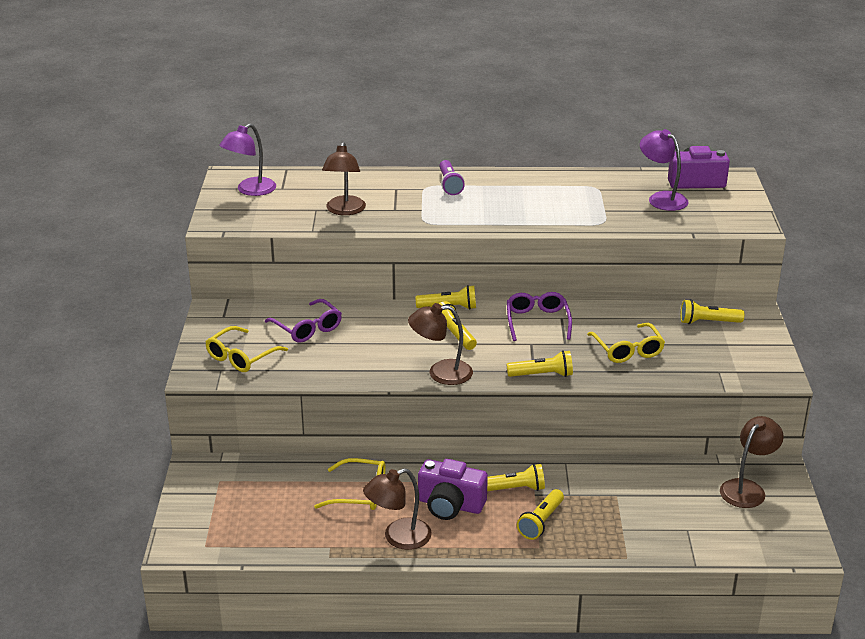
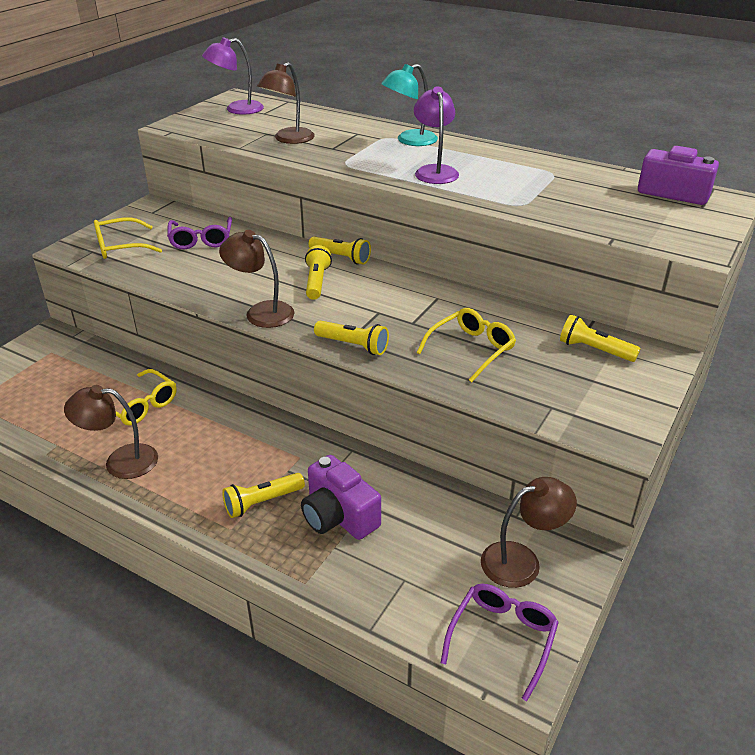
camera: 30 degrees right, 5 degrees up
purple camera [418,459,488,520] -> purple camera moved to [301,455,381,540]
purple flashlight [440,160,465,195] -> turquoise lamp [381,64,438,146]
yellow flashlight [487,464,545,491] -> none
purple glasses [507,292,572,341] -> purple glasses moved to [441,584,559,701]
yellow glasses [587,323,665,363] -> yellow glasses turned 150 degrees counterclockwise [417,308,516,382]
purple lamp [640,129,689,211] -> purple lamp moved to [414,86,459,184]

